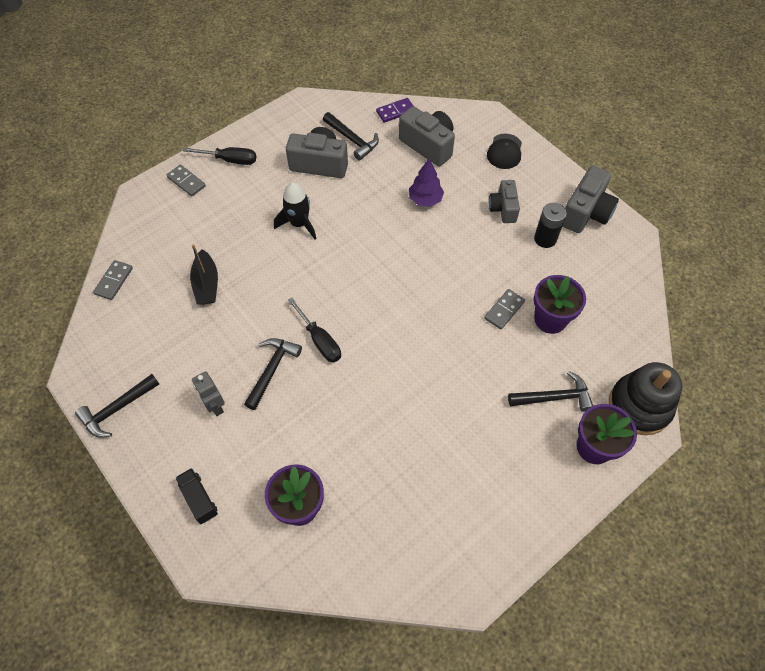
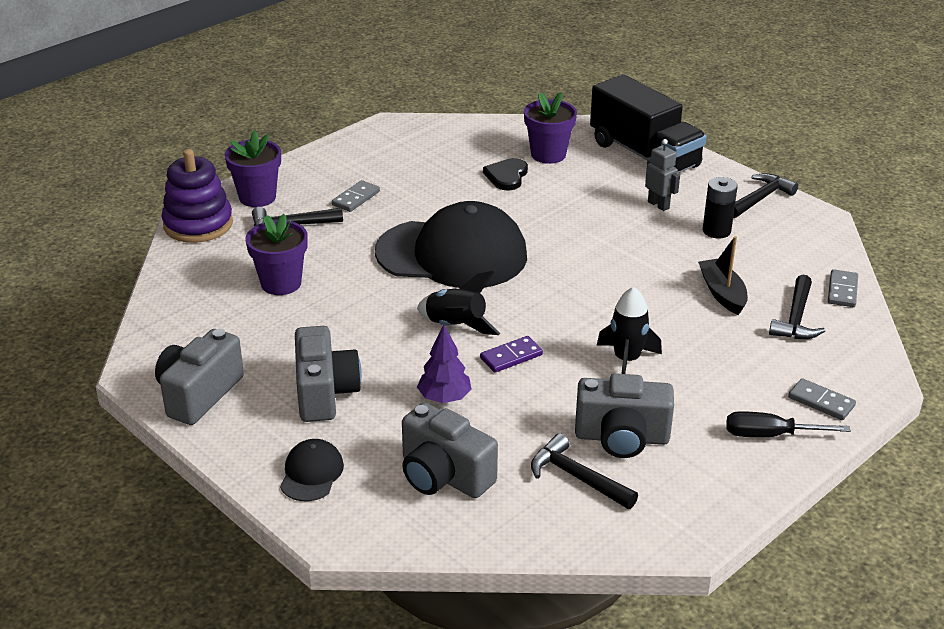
camera: 175 degrees right, 25 degrees down
black truck [175,468,218,524] -> black truck [590,74,707,173], size x2.42
black hammer [244,338,302,410] -> black hammer moved to [769,275,825,339]
black screwdriver [288,298,341,362] -> none
purple domino [376,98,413,123] -> purple domino moved to [480,336,543,373]
grey domino [484,289,525,330] -> grey domino moved to [332,180,380,212]
grey camera [489,180,520,223] -> grey camera [295,326,362,422], size x1.56
black battery [534,203,567,248] -> black battery moved to [703,177,738,238]
black stacking toy [609,362,682,435] -> purple stacking toy [161,149,233,243]
none -> black cap [375,201,527,288]
none -> black rocket [417,271,500,335]
none -> black heart [483,158,528,190]

